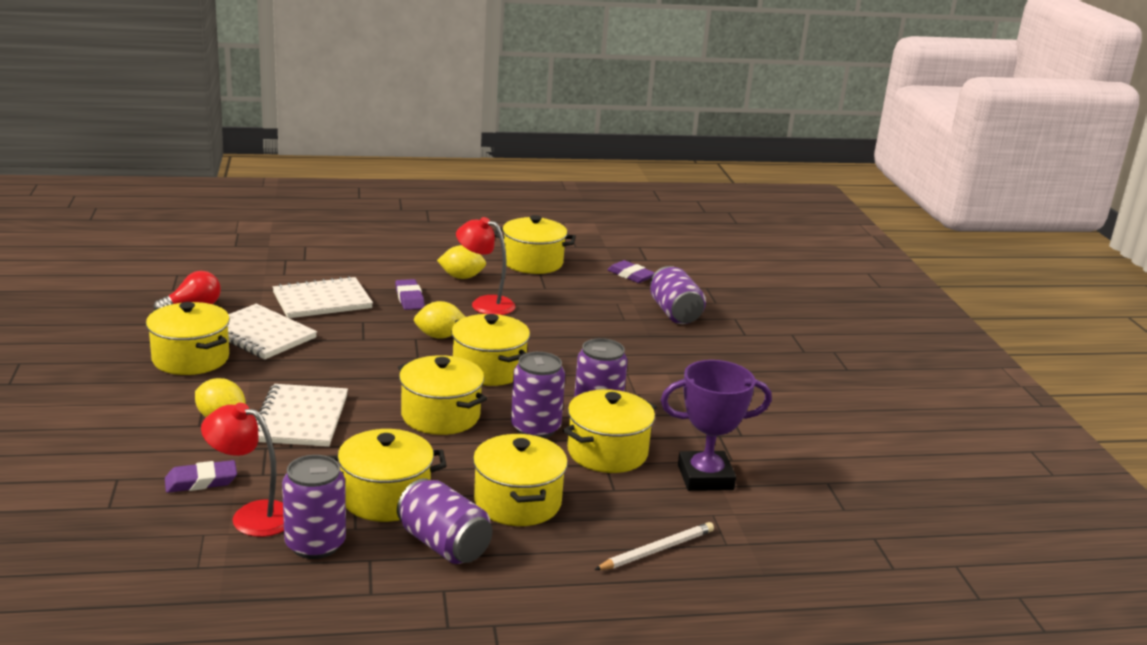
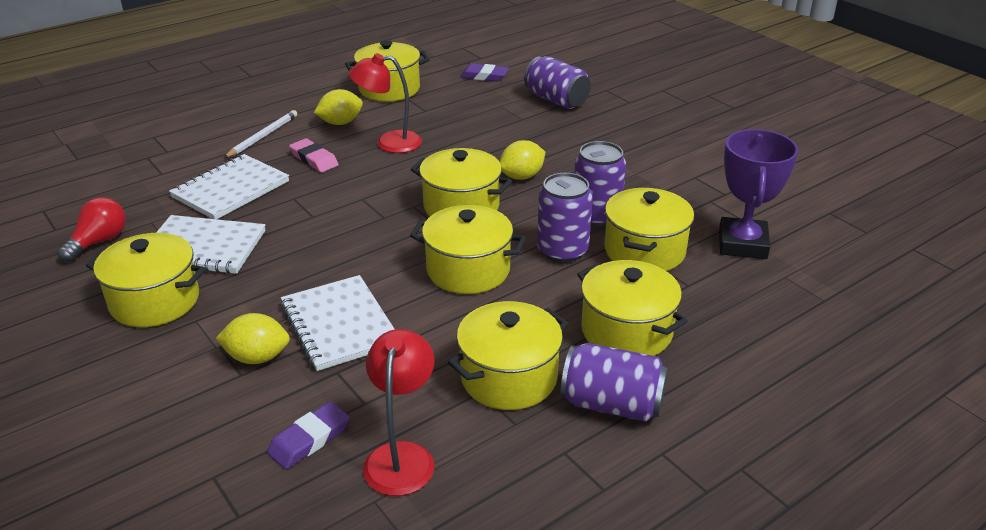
camera: 25 degrees left, 10 degrees up
red lamp [201,403,284,537] -> red lamp turned 105 degrees clockwise [363,329,434,496]
purple can [282,455,346,559] -> none
purple eraser [395,279,425,310] -> pink eraser [289,138,339,173]
yellow lemon [414,301,465,339] -> yellow lemon moved to [500,140,545,180]
white pencil [594,522,714,570] -> white pencil moved to [224,110,297,158]
purple trophy [660,360,772,491] -> purple trophy turned 45 degrees counterclockwise [719,129,798,259]

